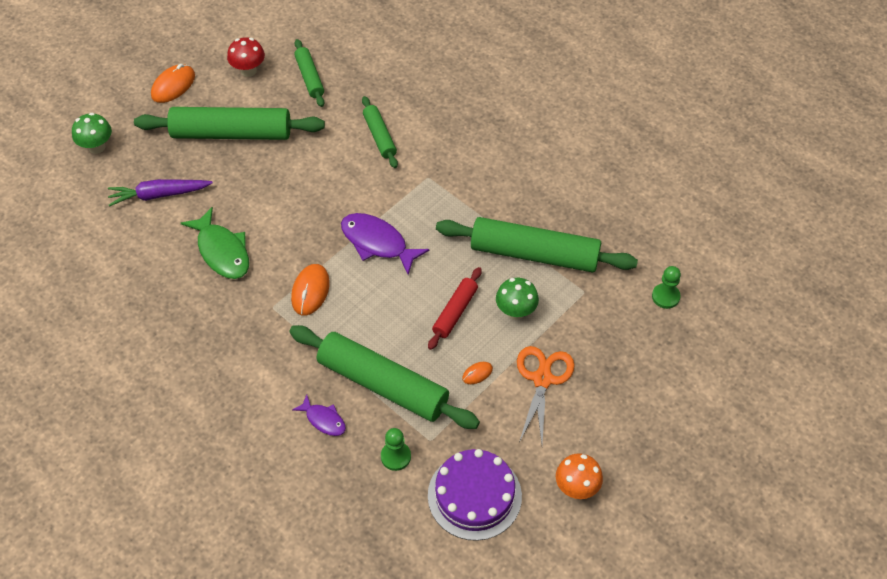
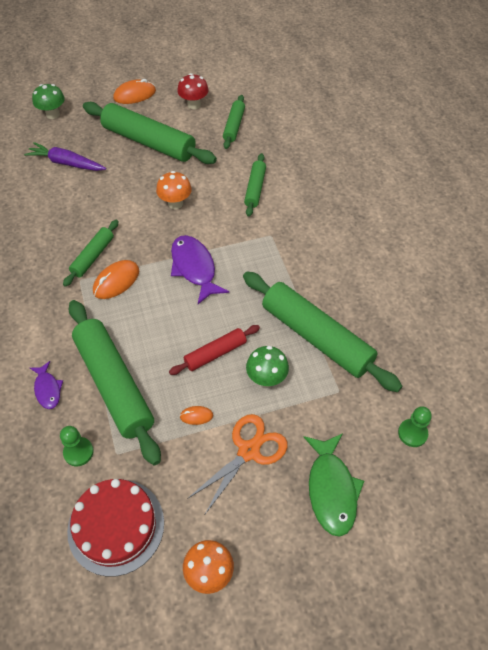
camera: 30 degrees right, 0 degrees up
green fish [181,207,249,279] -> green fish moved to [304,433,364,537]
purple cake [428,449,522,541] -> red cake [67,479,164,577]
none -> green rolling pin [63,220,119,287]
none -> orange mushroom [156,171,192,209]

